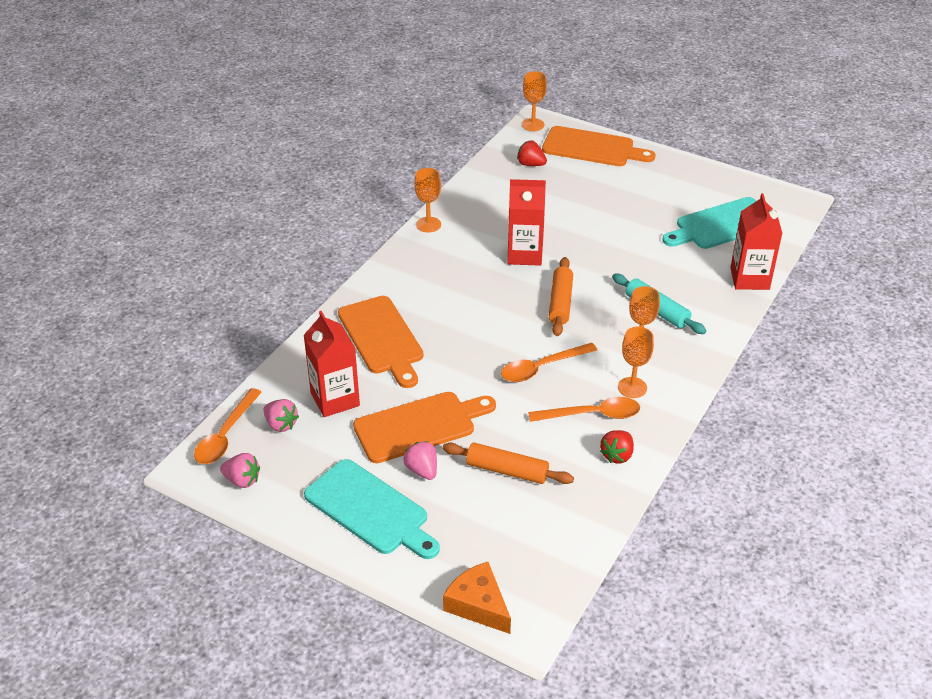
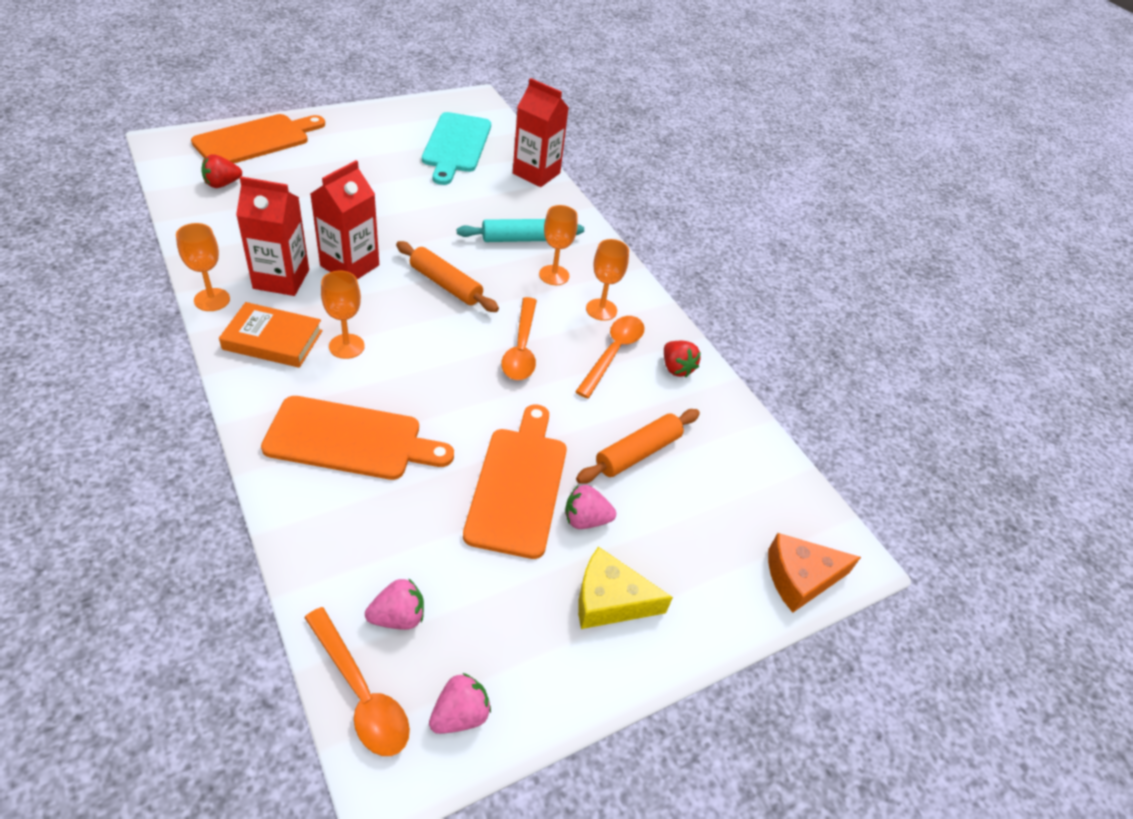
camera: 65 degrees left, 5 degrees up
red carton [303,311,360,417] -> red carton moved to [236,176,309,296]
turquoise cutting board [304,459,440,559] -> yellow cheese [578,547,673,629]
orange goblet [522,71,547,131] -> orange goblet moved to [321,271,365,359]
none -> orange book [219,302,323,368]

